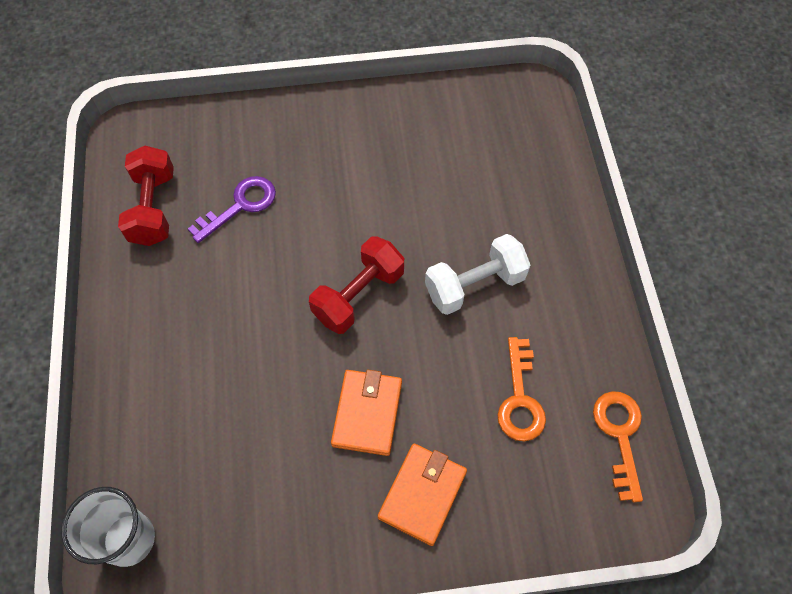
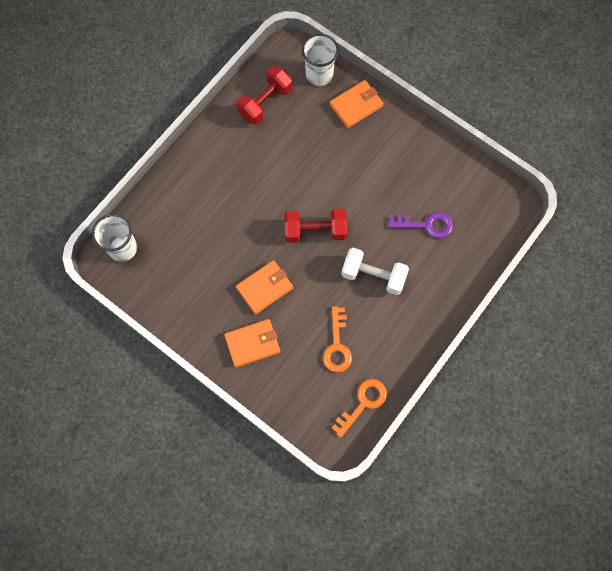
camera: 45 degrees right, 10 degrees up
purple key [188,176,276,243] -> purple key moved to [388,212,453,238]
orange key [497,337,546,442] -> orange key turned 45 degrees counterclockwise [323,306,352,373]
none -> white cup [302,34,339,86]
none -> orange wallet [330,80,384,128]

